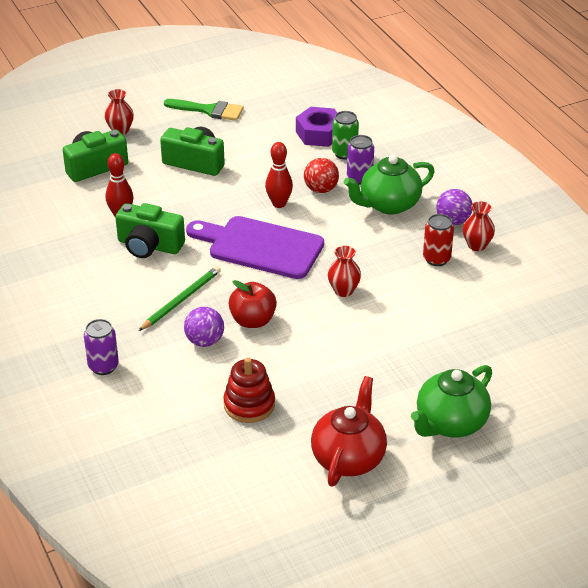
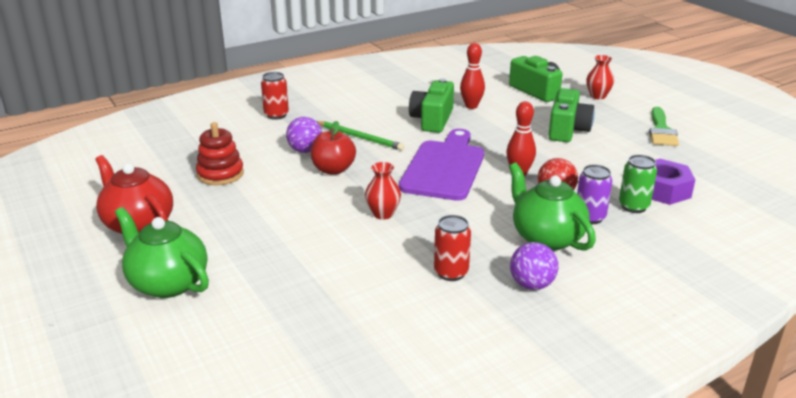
camera: 85 degrees right, 10 degrees down
purple can [84,319,119,375] -> red can [261,72,289,120]
red teapot [311,376,387,486] -> red teapot turned 150 degrees counterclockwise [95,155,173,234]
red vase [463,201,495,251] -> none

